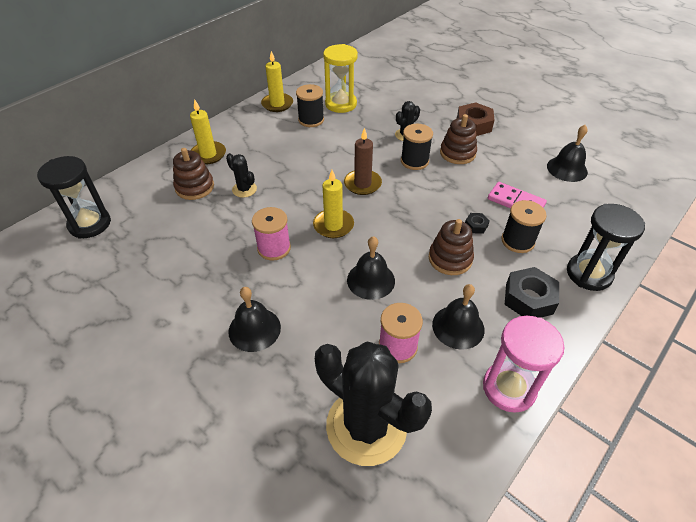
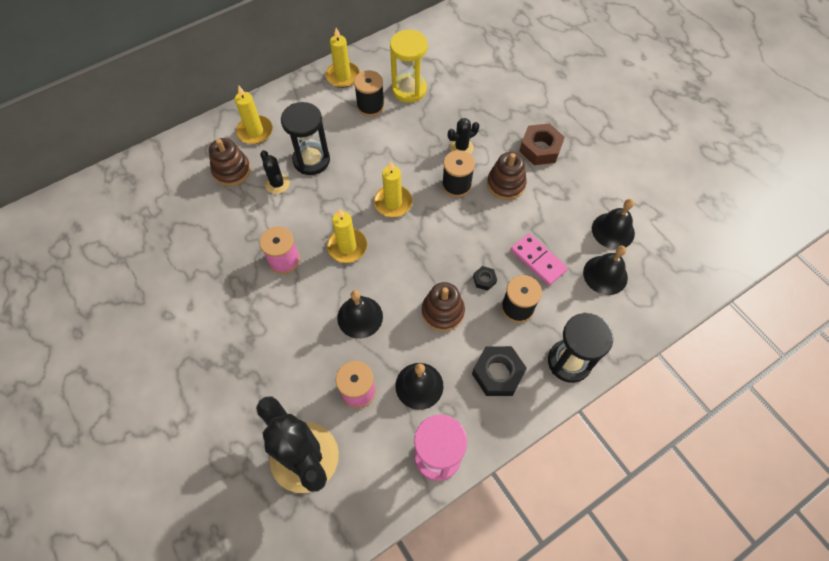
camera: 15 degrees right, 15 degrees up
black hourglass [37,156,111,239] -> black hourglass moved to [281,102,330,175]
black bell [229,287,281,352] -> black bell moved to [583,245,628,295]
brown candle [344,128,382,195] -> yellow candle [374,162,413,217]

